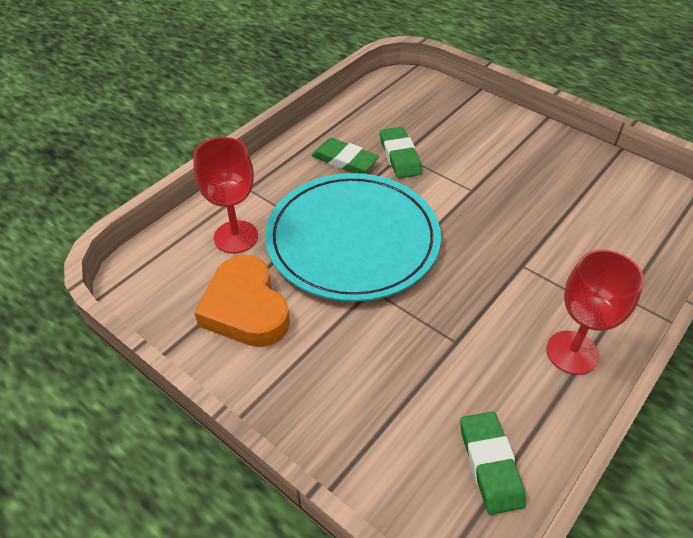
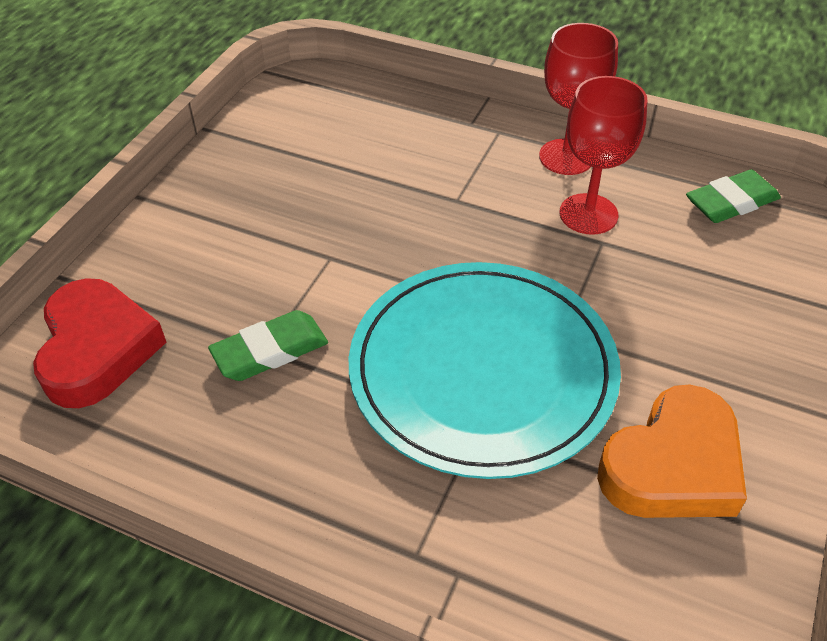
camera: 105 degrees left, 0 degrees up
red goblet [193,137,258,253] -> red goblet moved to [560,76,647,235]
green eraser [312,138,379,174] -> none
none -> red heart [33,278,167,408]

